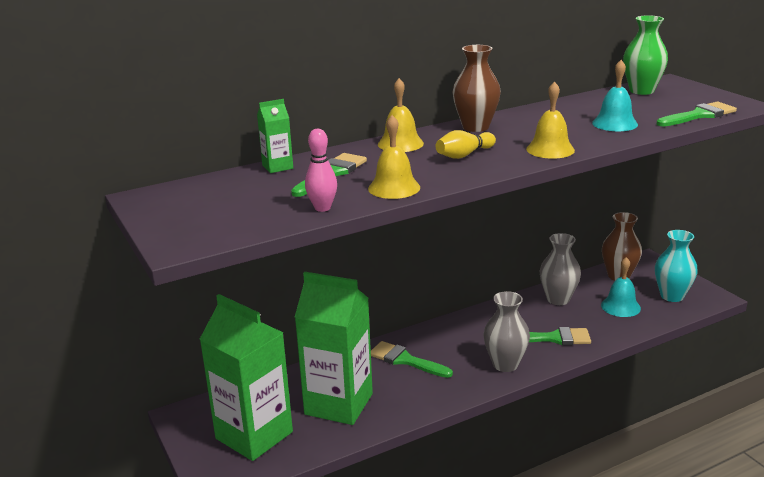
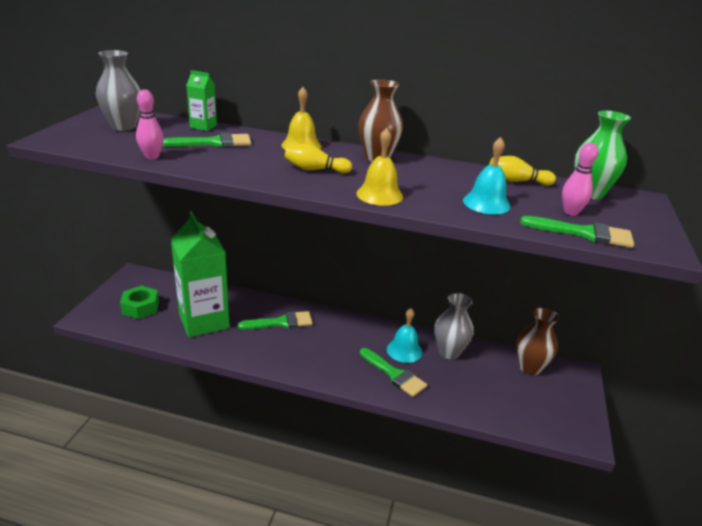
camera: 40 degrees right, 5 degrees up
green carton [200,294,293,461] -> green nut [120,286,159,319]
yellow bell [368,115,420,199] -> none
green brush [371,341,453,378] -> green brush turned 90 degrees clockwise [238,311,313,329]
grey vase [483,291,530,372] -> grey vase moved to [96,50,140,131]
turquoise bell [601,257,641,317] -> turquoise bell moved to [387,308,422,363]
turquoise vase [655,230,698,302] -> none
none -> yellow bowling pin [489,156,556,186]
none -> pink bowling pin [562,143,598,216]

